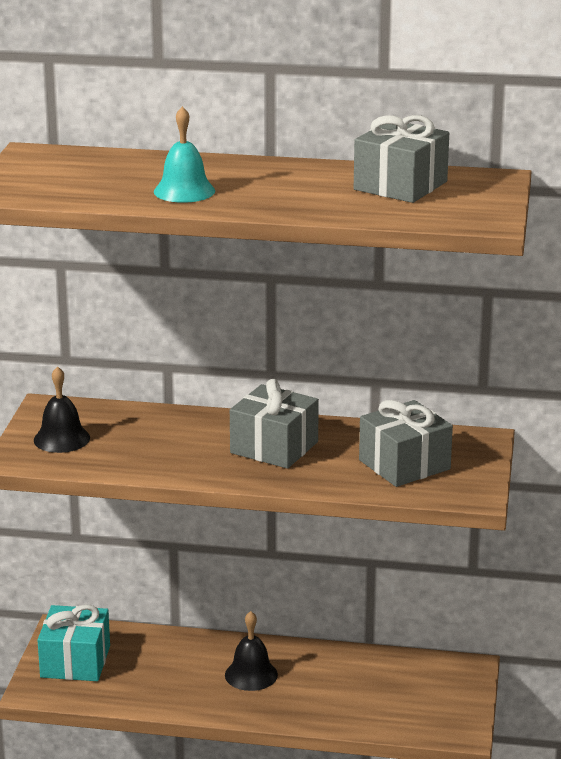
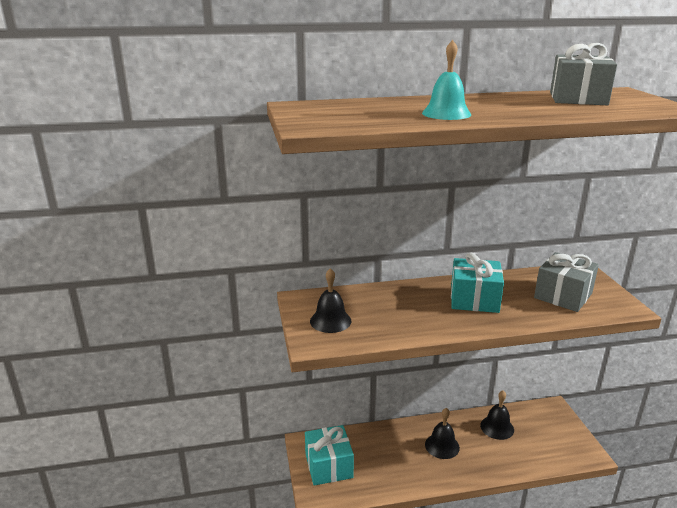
camera: 20 degrees left, 0 degrees up
grey gift [230,379,319,469] -> turquoise gift [451,253,504,313]
none -> black bell [480,390,514,440]

